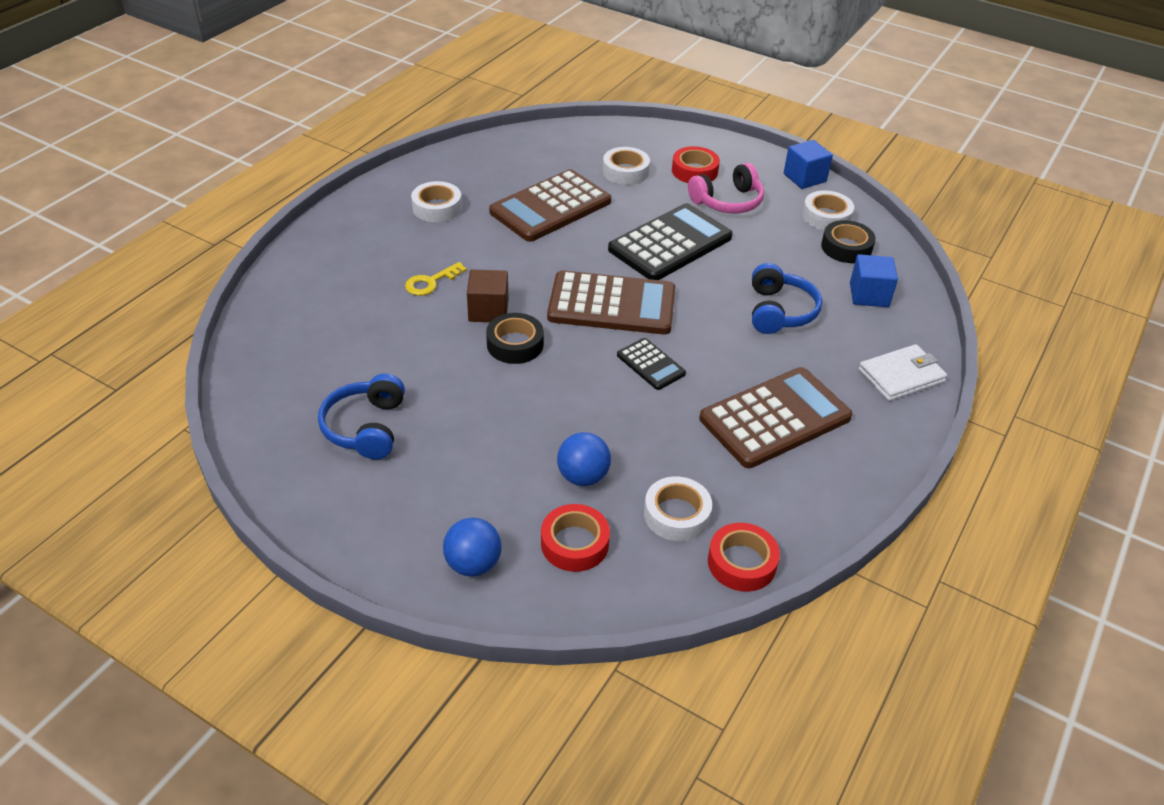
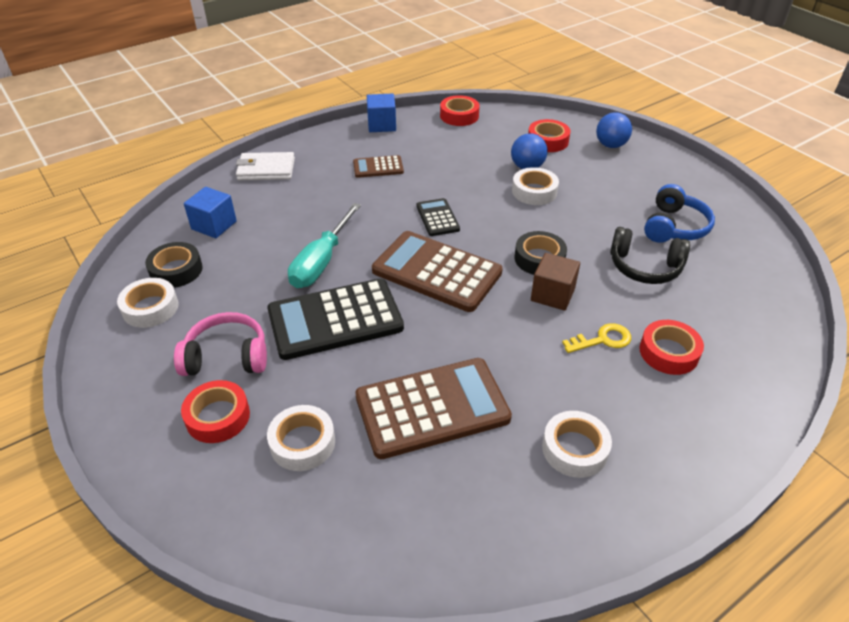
camera: 155 degrees left, 0 degrees up
white tape [644,476,712,541] -> white tape moved to [512,167,559,205]
brown calculator [699,367,853,468] -> brown calculator [353,155,404,178], size x0.50
blue headphones [752,263,822,334] -> none
blue cube [784,140,833,189] -> blue cube moved to [367,94,396,132]
none -> turquoise screwdriver [288,203,361,288]
none -> black headphones [610,227,690,284]
none -> red tape [640,320,704,375]

